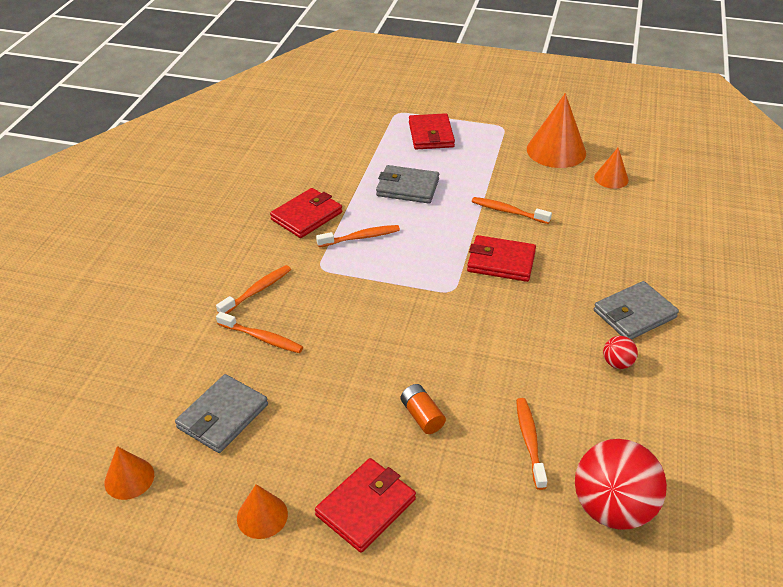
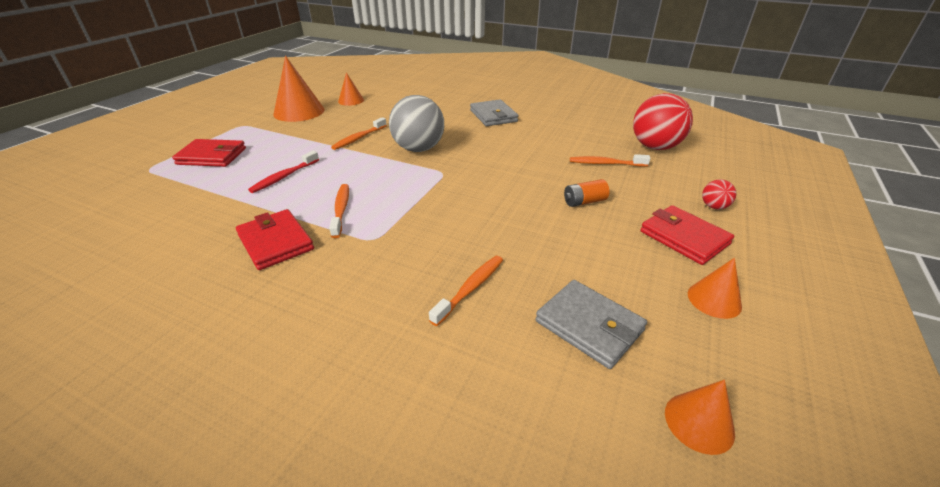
camera: 80 degrees left, 5 degrees down
orange toothbrush [216,265,291,314] -> none
grey wallet [376,165,439,203] -> red toothbrush [248,151,319,193]
red wallet [467,235,536,282] -> grey ball [389,95,444,152]
red ball [603,336,638,369] -> red ball moved to [702,179,736,209]

